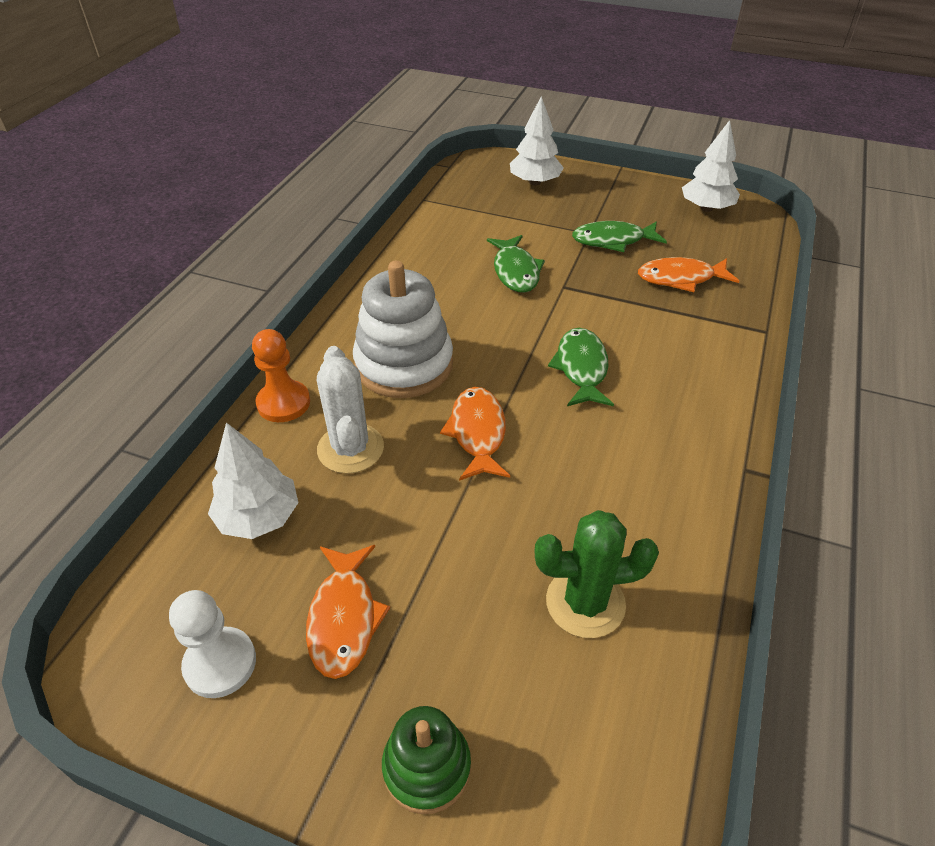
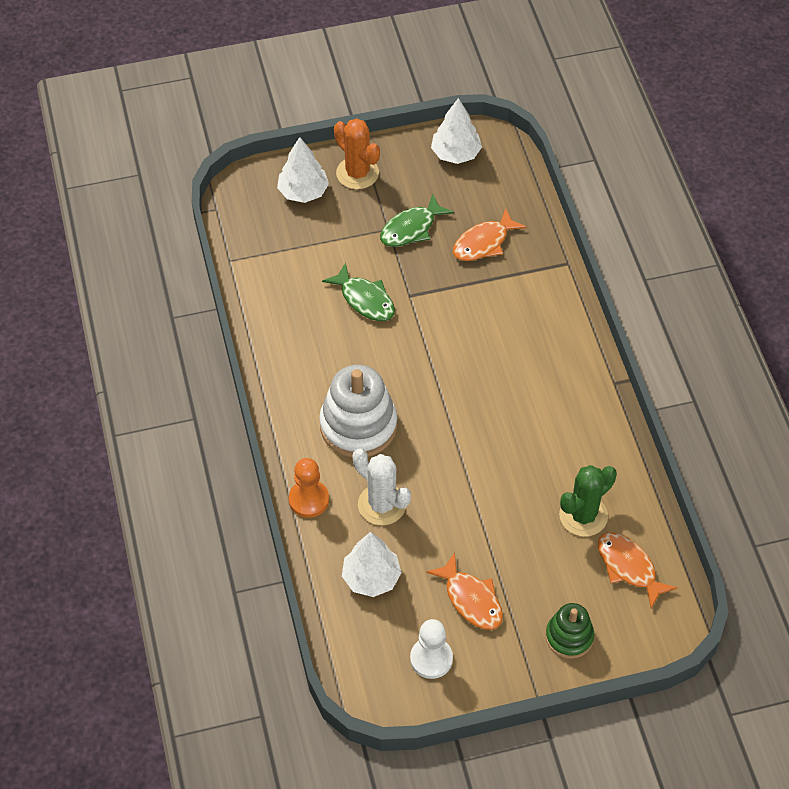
camera: 35 degrees left, 10 degrees up
orange fish [440,387,510,481] -> orange fish moved to [598,532,678,608]
green fish [548,328,614,406] -> none
none -> orange cactus [334,118,380,189]

